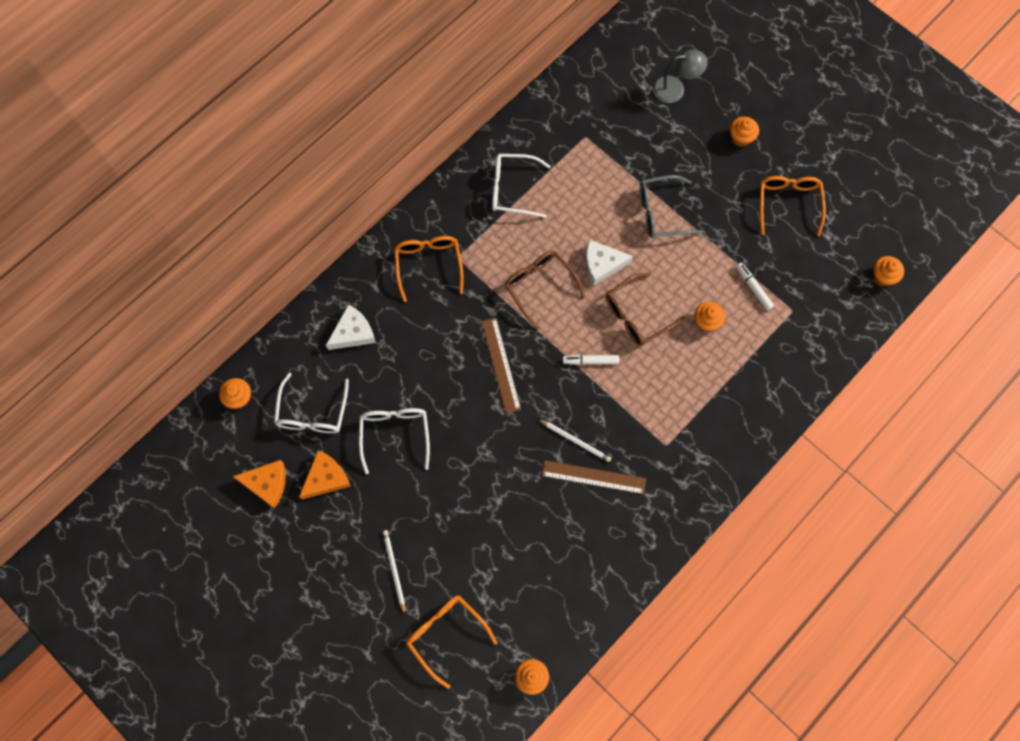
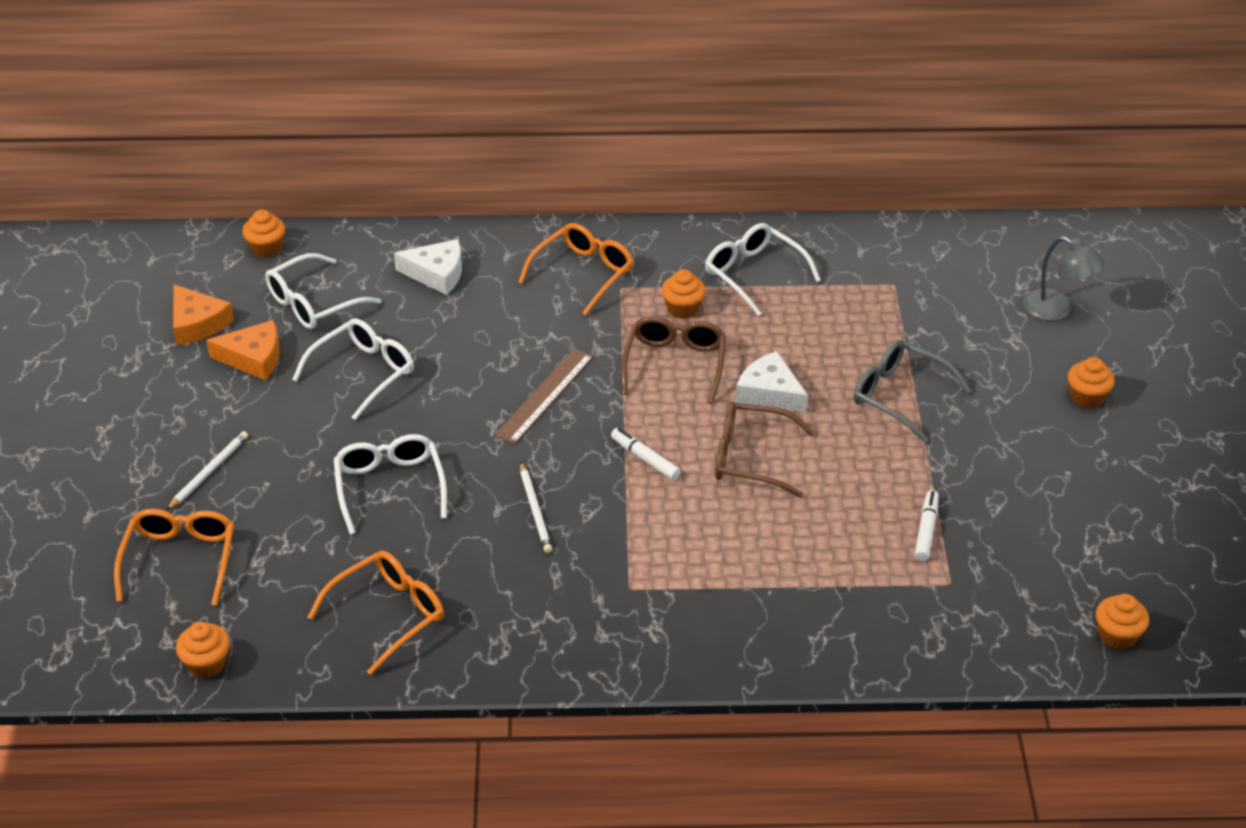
camera: 45 degrees right, 30 degrees down
brown ruler [542,460,646,494] -> none
orange cupcake [694,302,725,332] -> orange cupcake moved to [661,270,706,319]
orange glasses [760,176,826,236] -> orange glasses moved to [308,551,444,675]
none -> white glasses [334,434,447,534]

